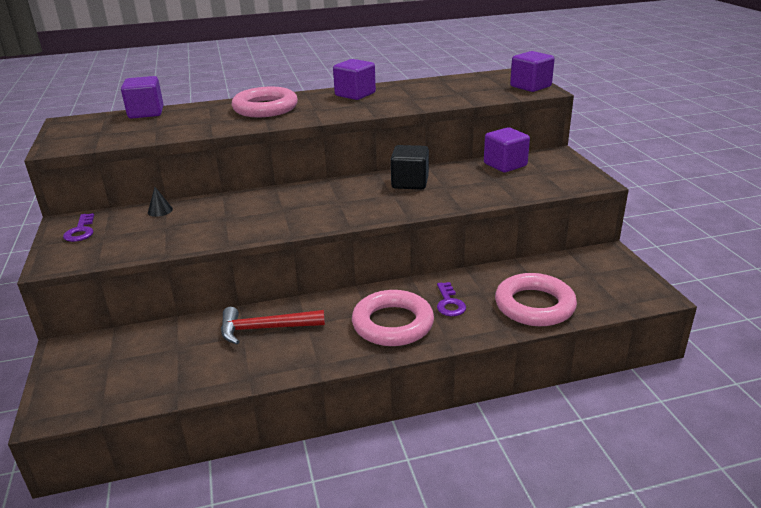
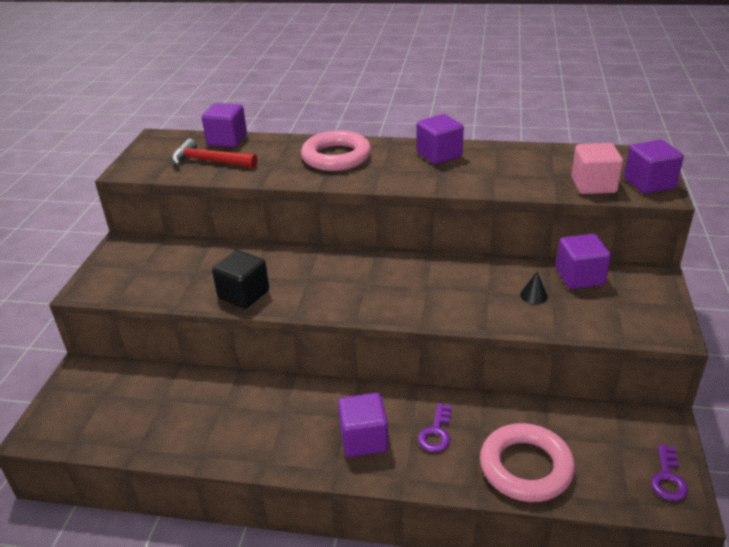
camera: 25 degrees right, 5 degrees up
purple key [63,213,94,242] -> purple key moved to [651,444,689,501]
black cone [148,187,173,217] -> black cone moved to [520,272,548,304]
red hammer [221,307,325,344] -> red hammer moved to [172,138,257,168]
pink ring [352,290,434,346] -> purple cube [338,393,389,457]
black cube [391,145,429,190] -> black cube moved to [212,250,269,309]
none -> pink cube [571,143,623,194]

